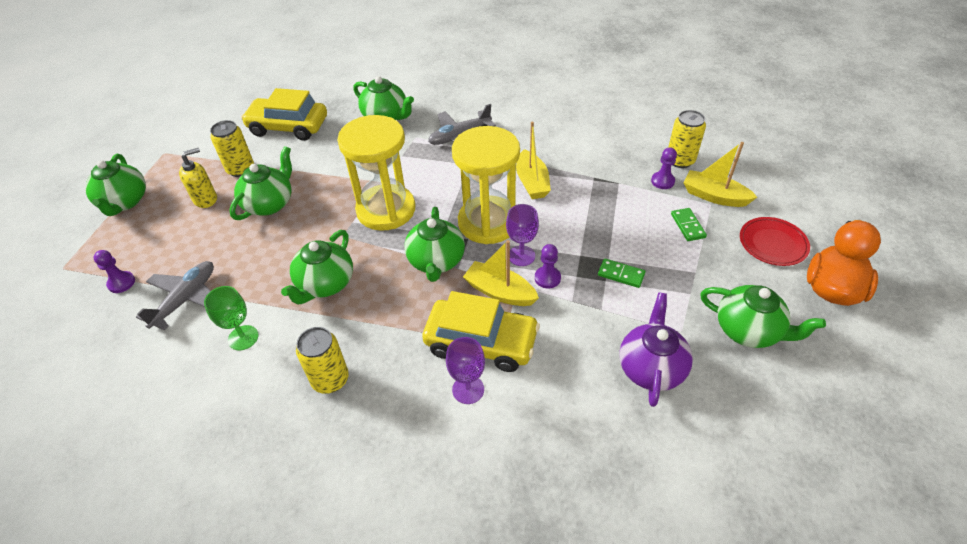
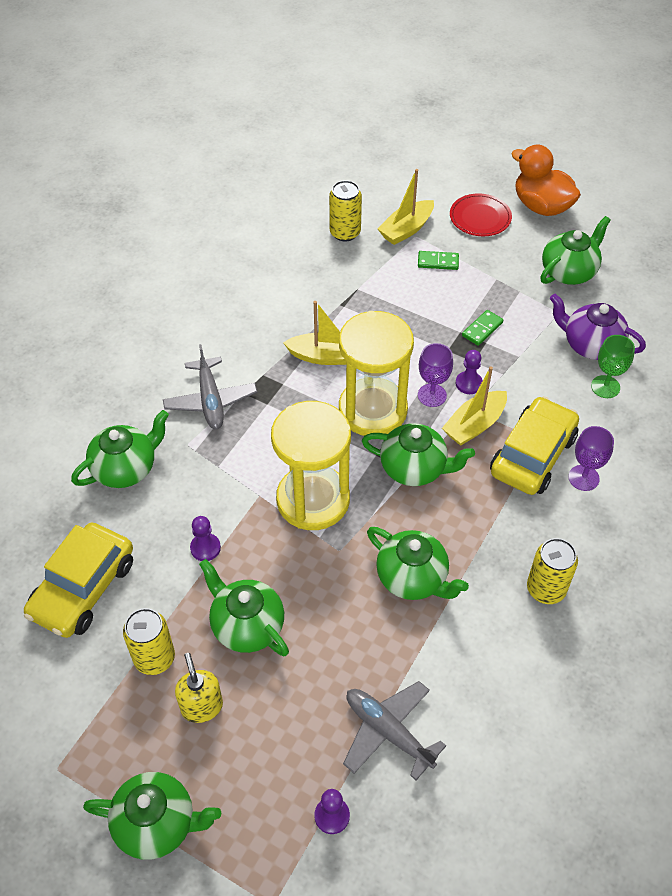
camera: 75 degrees left, 5 degrees up
green goblet [204,286,259,350] -> green goblet moved to [591,335,635,398]
purple pawn [651,147,677,189] -> purple pawn moved to [190,516,221,561]

